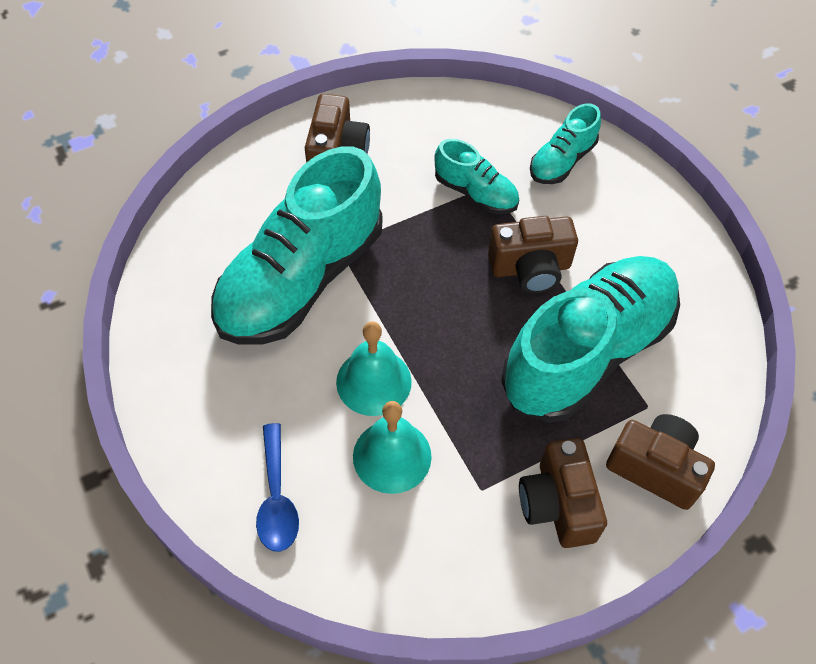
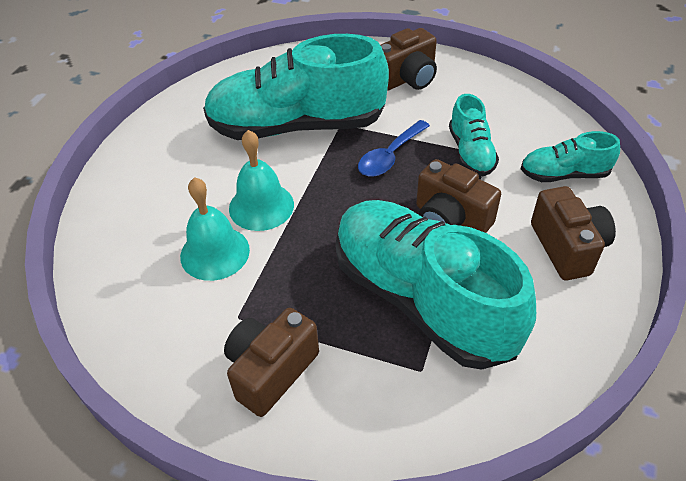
camera: 50 degrees right, 10 degrees down
blue spoon [256,423,299,552] -> blue spoon moved to [358,120,430,177]
turquoise shoe [501,256,680,423] -> turquoise shoe turned 135 degrees counterclockwise [336,200,536,370]
brown camera [606,414,715,510] -> brown camera moved to [531,186,616,280]

